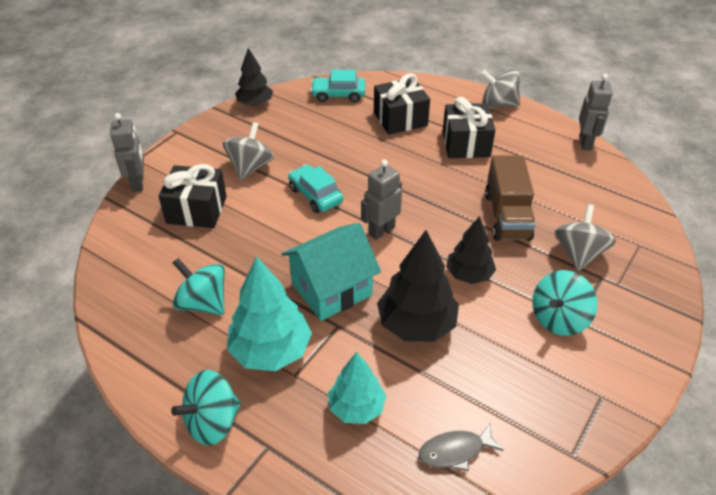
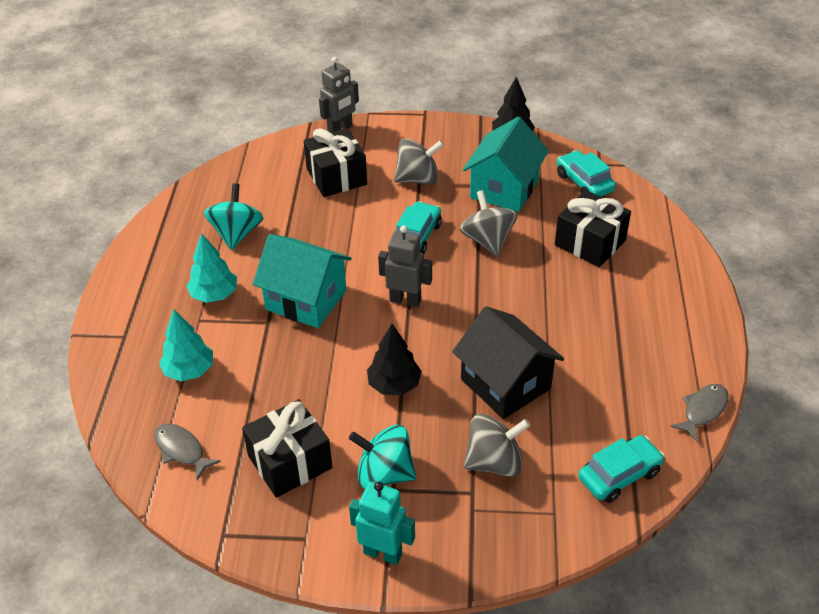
camera: 60 degrees right, 0 degrees up
turquoise spinning top [171,370,241,445] -> none
turquoise tree [227,256,312,371] -> turquoise tree [187,233,237,303], size x0.65
black tree [377,230,459,342] -> none
black gift [443,97,495,158] -> black gift moved to [242,399,332,498]
grey spinning top [481,69,520,108] -> grey spinning top moved to [460,190,517,256]
brown truck [485,155,536,241] -> black house [452,306,564,419]
grey robot [579,74,613,150] -> grey fish [670,384,729,442]
none -> turquoise robot [349,481,415,565]
none -> turquoise house [463,117,549,212]
none -> turquoise car [578,435,665,503]

